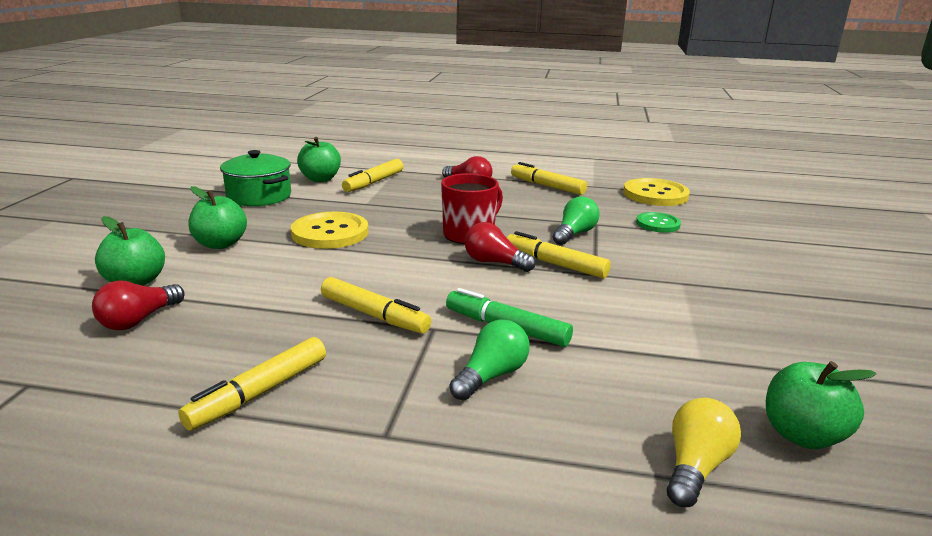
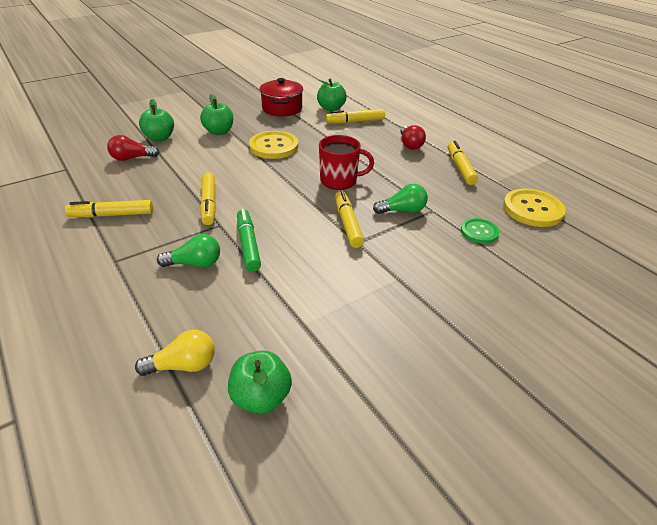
camera: 45 degrees right, 15 degrees up
green pot [220,150,291,206] -> red pot [259,78,303,117]
red light bulb [464,222,536,272] -> none

